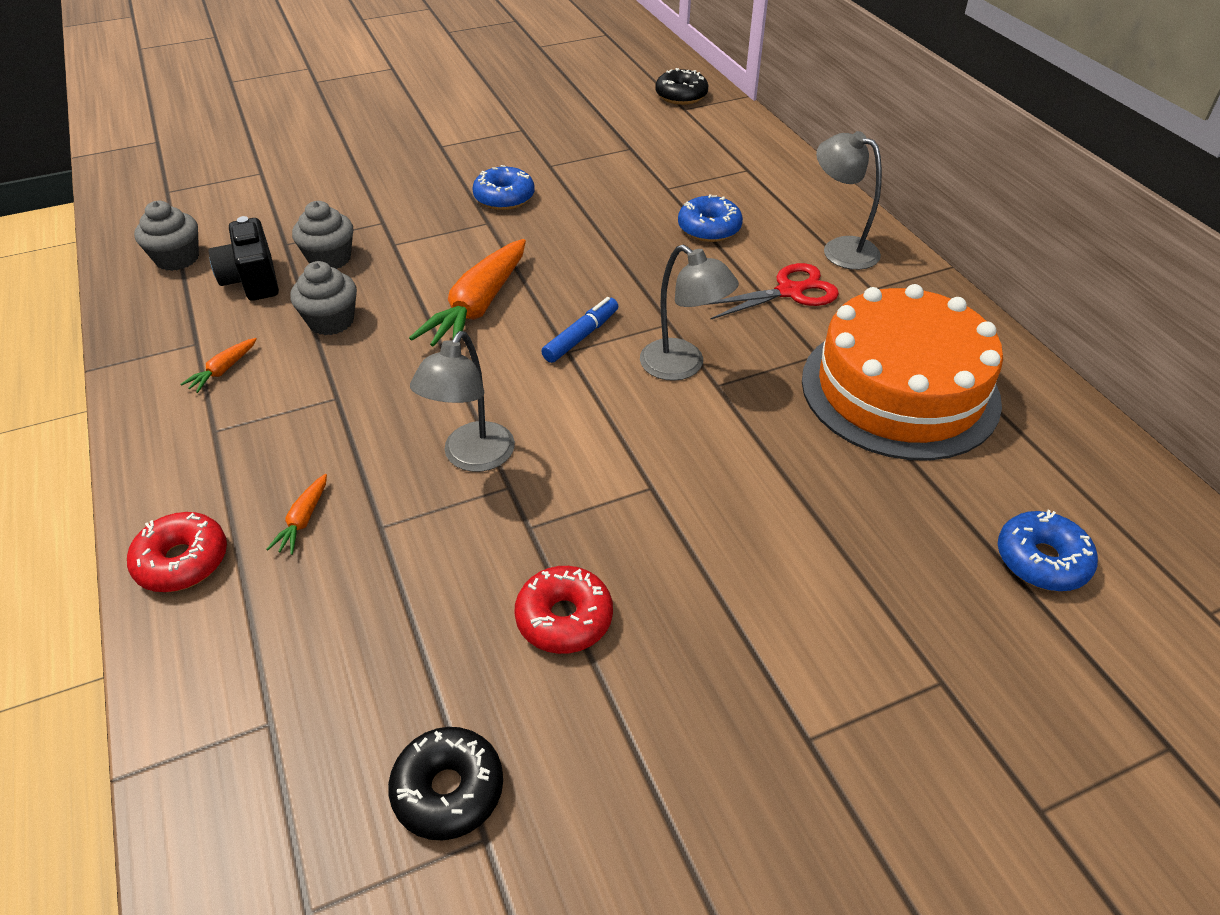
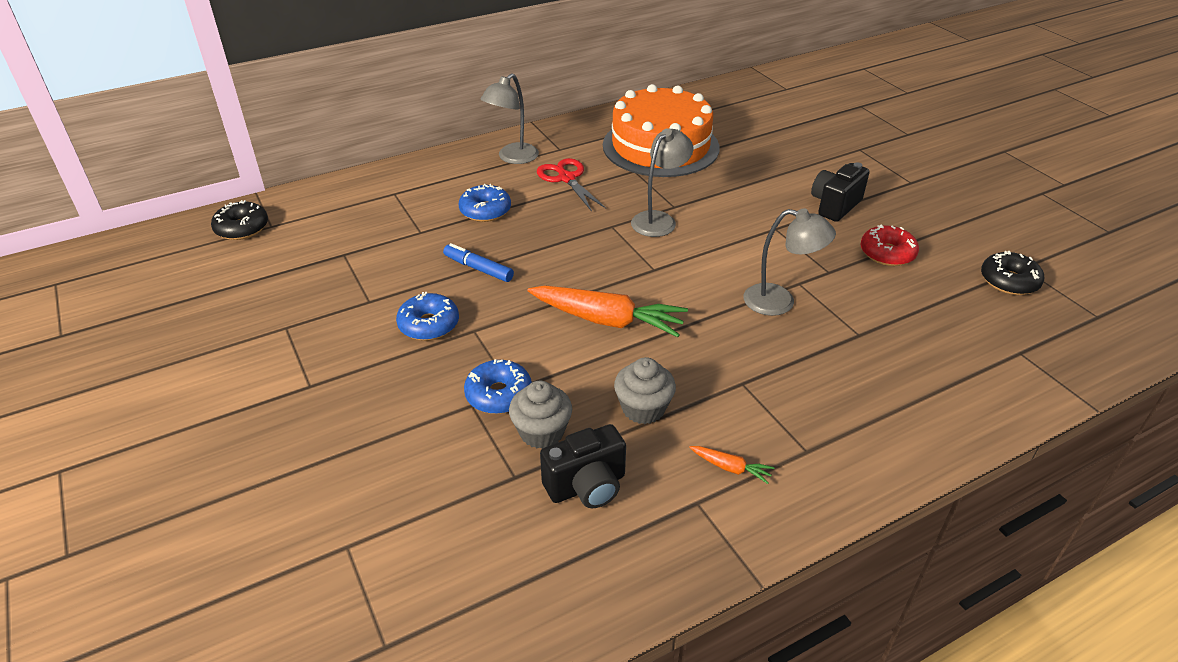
camera: 95 degrees left, 5 degrees down
red donut [127,512,227,592] -> none
grey cupcake [134,201,199,271] -> none
orange carrot [267,474,327,555] -> none
blue marker [541,297,618,363] -> blue marker moved to [443,243,514,282]
blue donut [998,510,1098,591] -> blue donut moved to [464,359,532,414]
none -> black camera [811,162,870,222]

